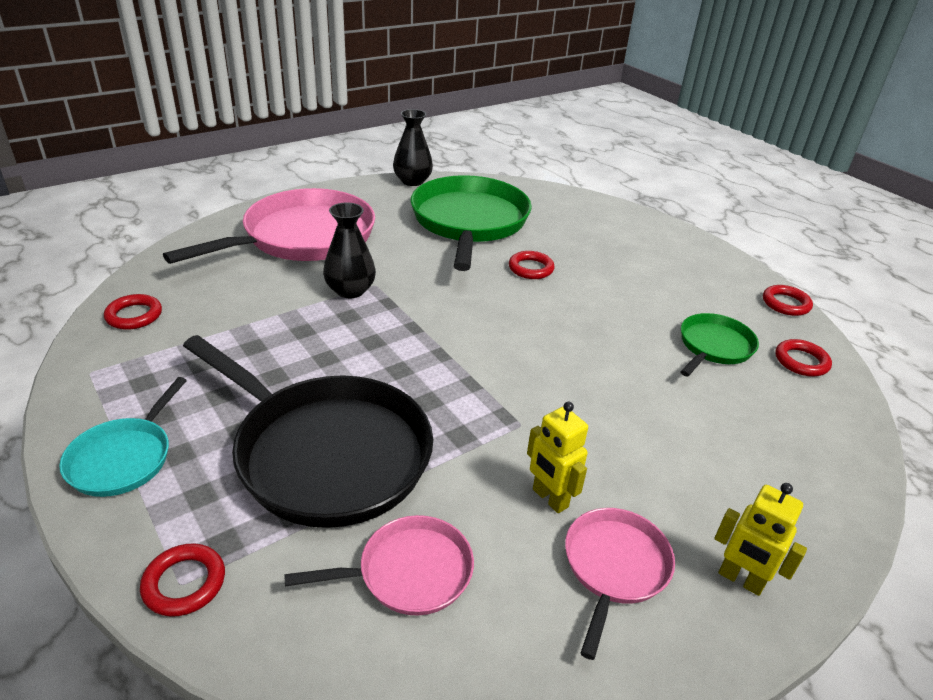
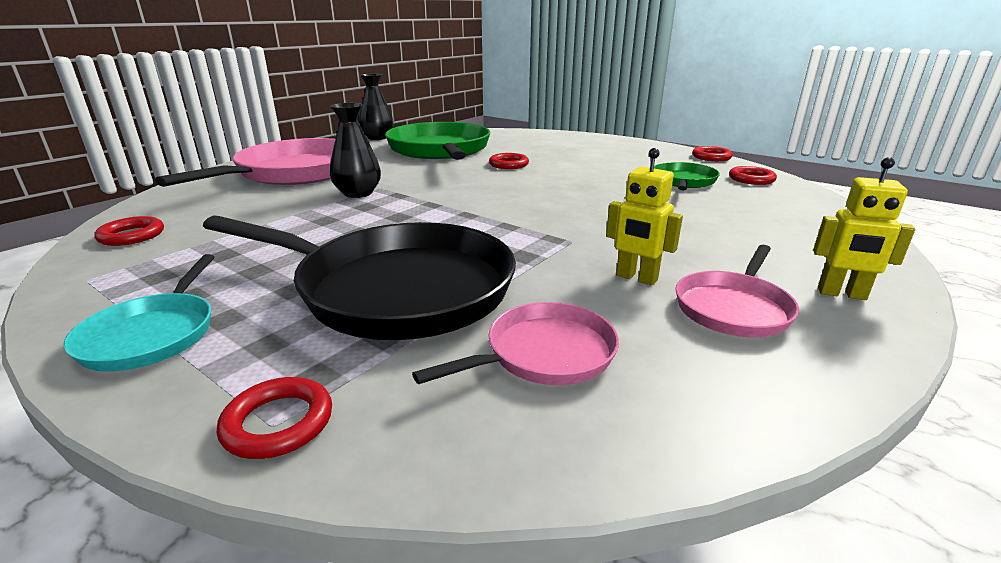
camera: 15 degrees left, 10 degrees down
pink pan [565,508,675,660] -> pink pan turned 150 degrees counterclockwise [675,245,799,338]

